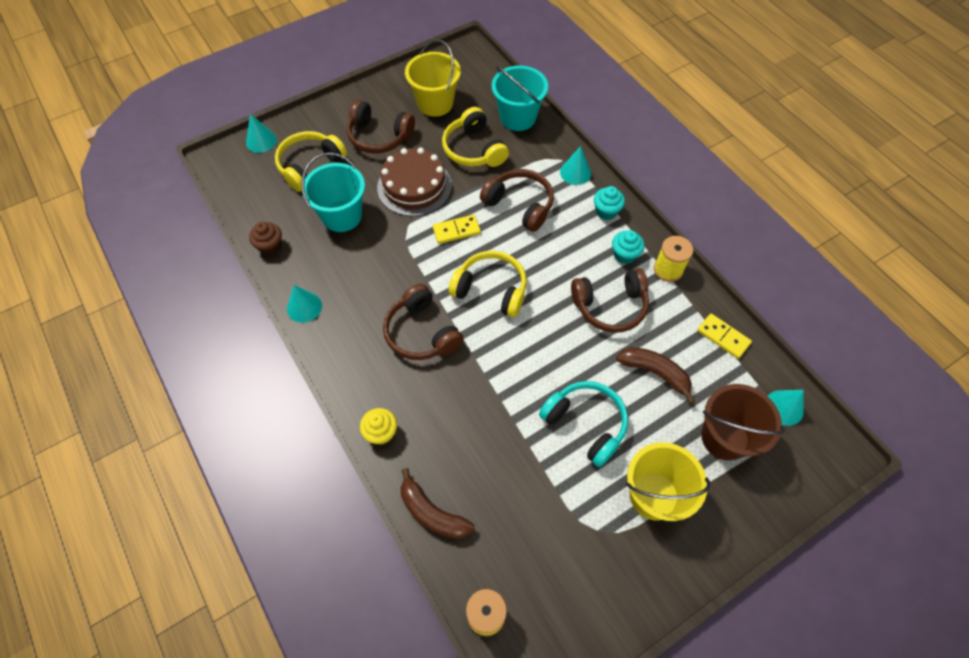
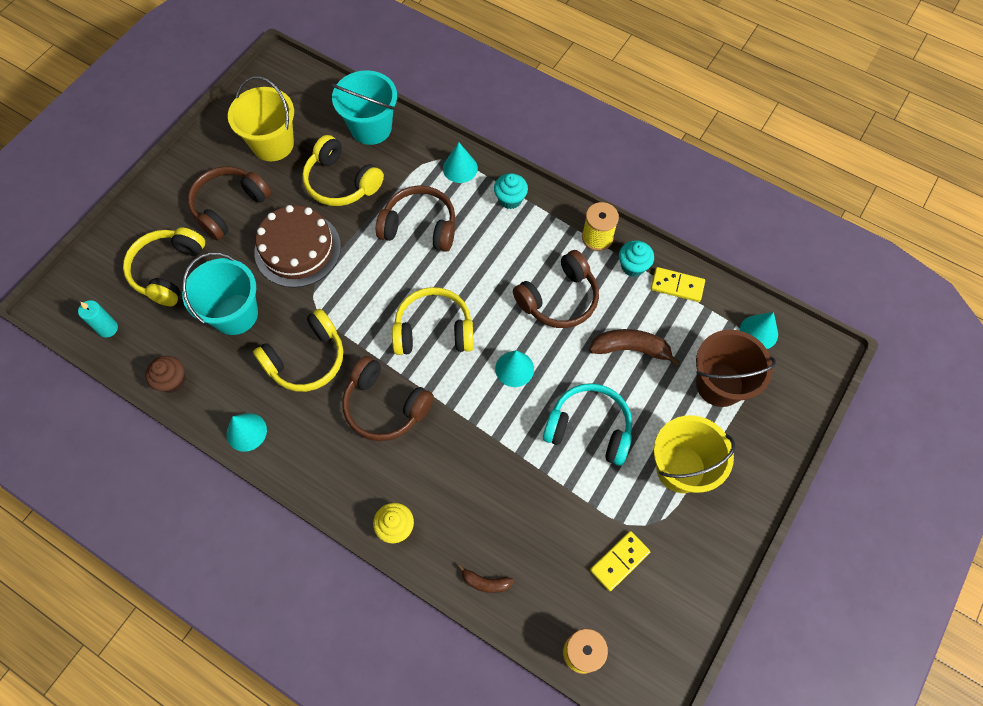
camera: 25 degrees left, 5 degrees up
turquoise cone [246,114,277,153] -> turquoise cone moved to [495,350,534,387]
brown headphones [347,100,415,154] -> brown headphones turned 135 degrees clockwise [187,166,271,240]
brown banana [401,468,475,540] -> brown banana [458,564,514,593], size x0.57
yellow domino [433,215,481,244] -> yellow domino moved to [590,531,650,592]
turquoise cupcake [612,230,644,264] -> turquoise cupcake moved to [619,240,654,277]
none -> turquoise candle [78,300,118,338]
none -> yellow headphones [253,309,343,392]

